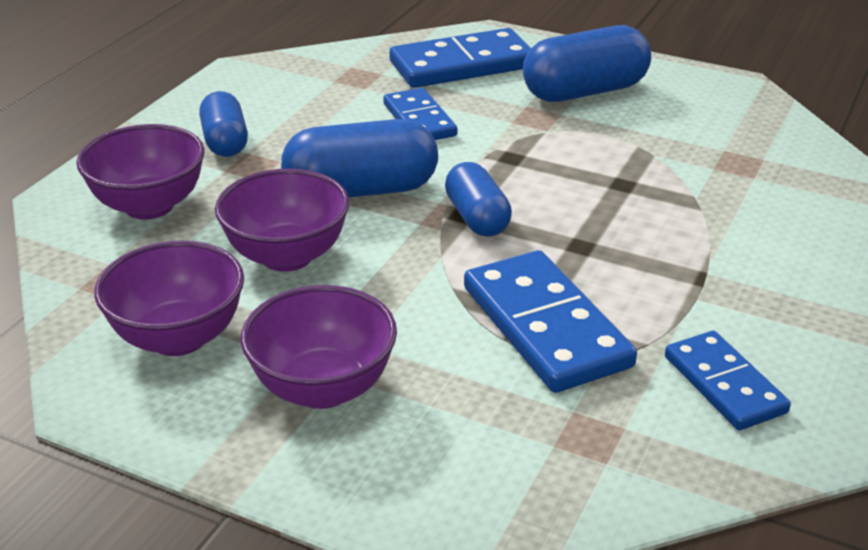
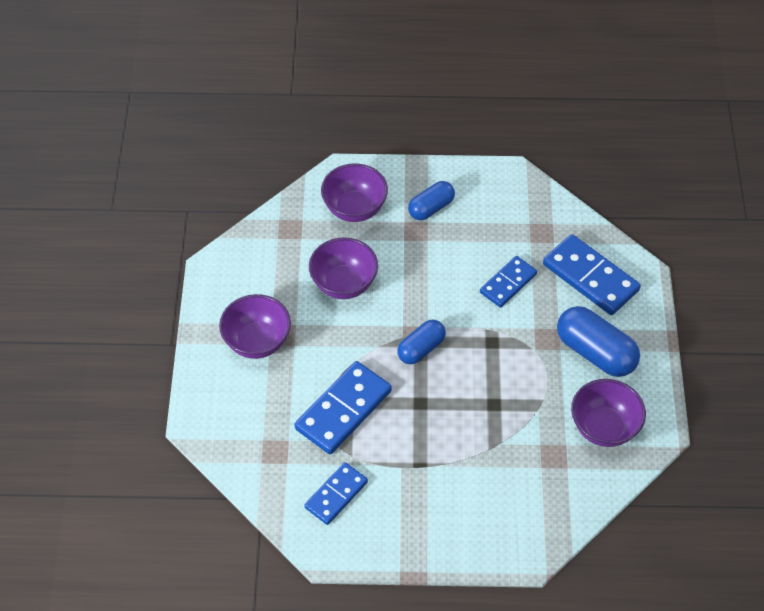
camera: 65 degrees right, 20 degrees up
purple bowl [94,241,244,356] -> purple bowl moved to [571,379,646,447]
blue capsule [281,119,438,198] -> none

